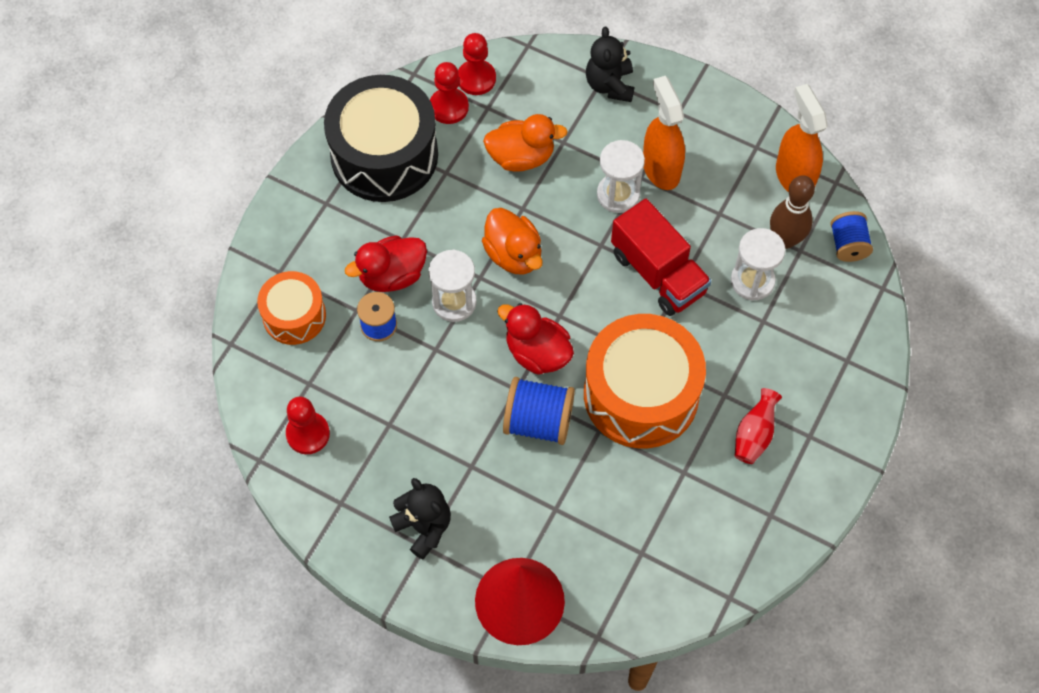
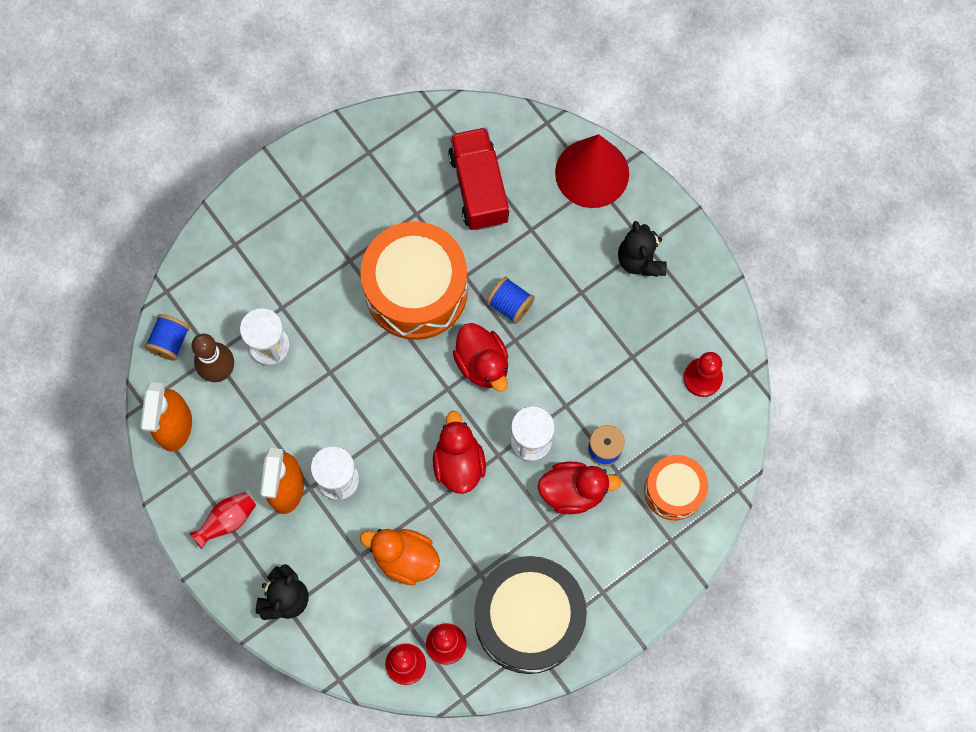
camera: 155 degrees left, 10 degrees up
orange duck [482,208,543,275] -> red duck [433,411,486,494]
blue spool [503,377,575,445] -> blue spool [487,277,535,324], size x0.66
red truck [611,199,711,316] -> red truck moved to [448,127,509,230]
red vase [735,388,782,464] -> red vase moved to [189,492,256,549]

